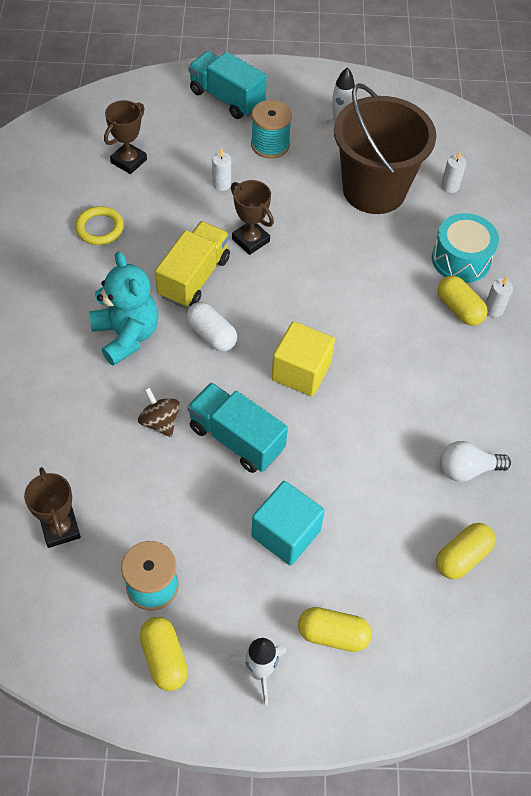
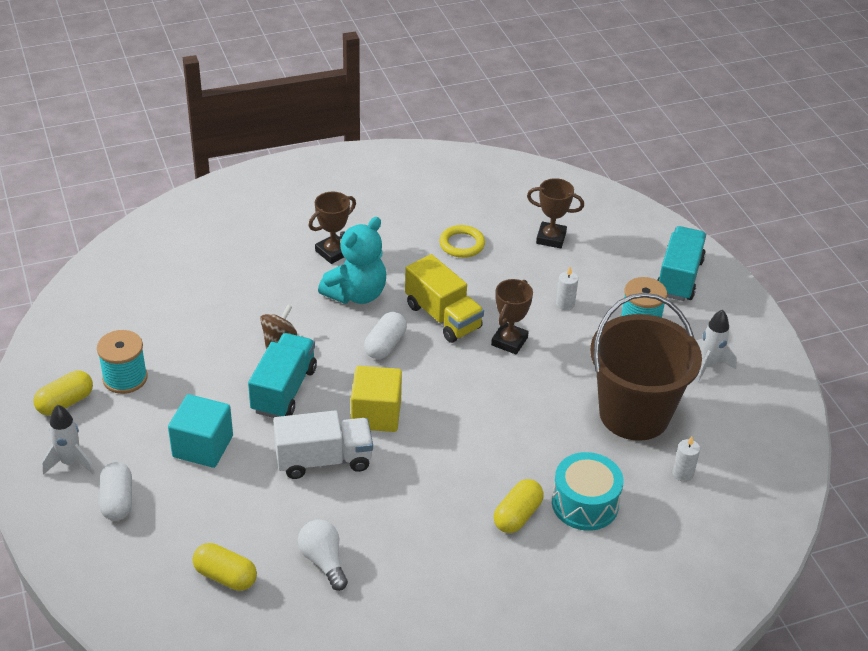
camera: 70 degrees right, 15 degrees down
brown trophy [24,467,81,548] -> brown trophy moved to [309,191,356,264]
yellow truck [155,221,230,308] -> yellow truck turned 45 degrees clockwise [405,254,484,343]
yellow capsule [298,607,372,652] -> white capsule [99,462,132,521]
white candle [485,276,513,317] -> none
none -> white truck [273,411,373,479]

